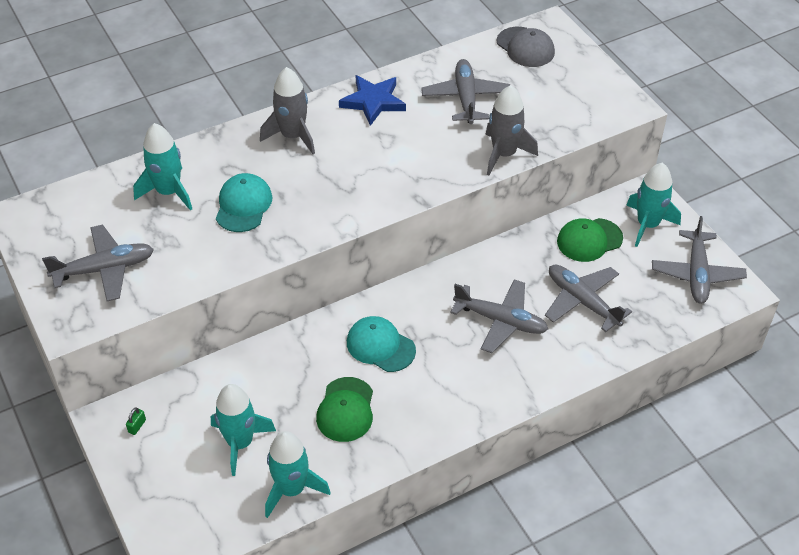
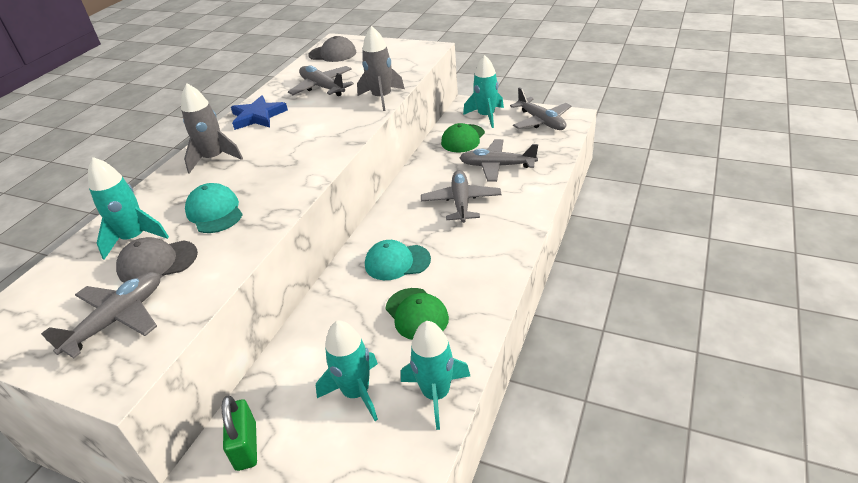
camera: 35 degrees left, 10 degrees down
green padlock [126,407,146,435] -> green padlock [222,396,257,471], size x2.24
grey plane [450,279,548,353] -> grey plane turned 75 degrees counterclockwise [421,170,502,223]
none -> grey cap [116,237,198,283]

